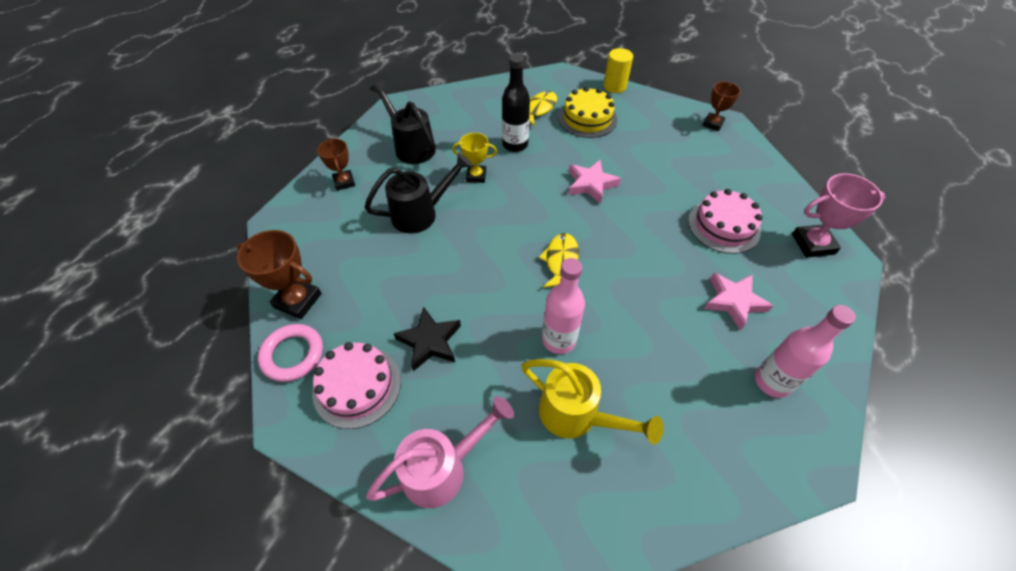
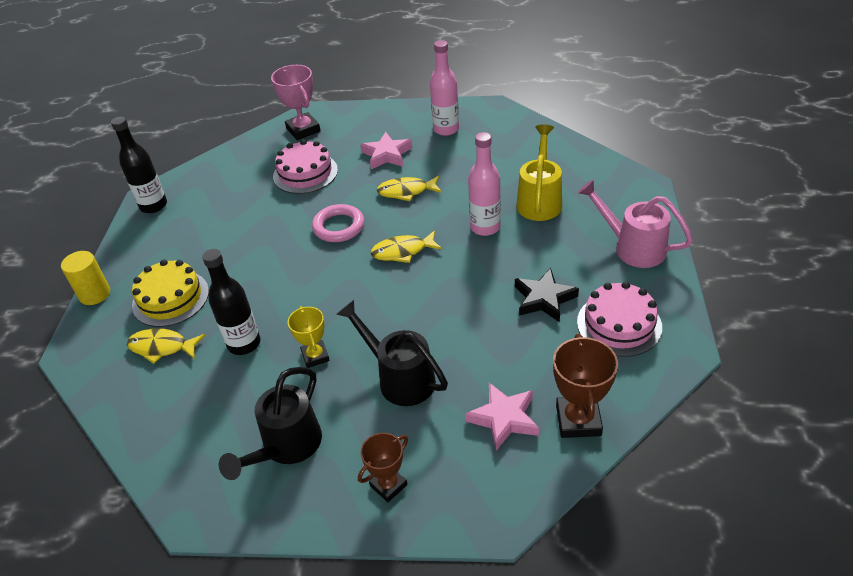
camera: 110 degrees left, 10 degrees down
pink ring [258,324,323,382] -> pink ring moved to [312,204,364,242]
pink star [569,159,621,204] -> pink star moved to [465,383,539,451]
brown trophy [702,82,741,131] -> black bottle [111,117,167,213]
none -> yellow fish [377,176,442,201]

